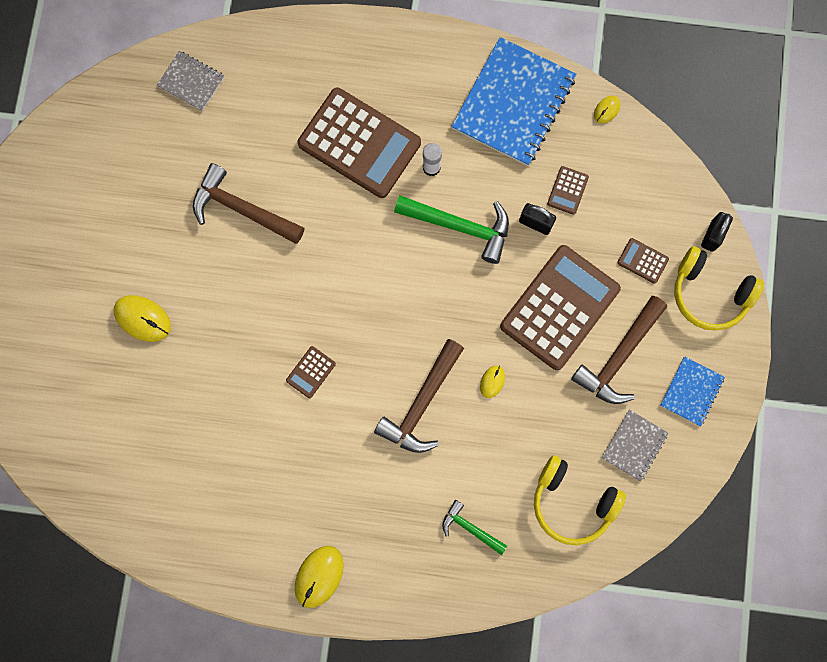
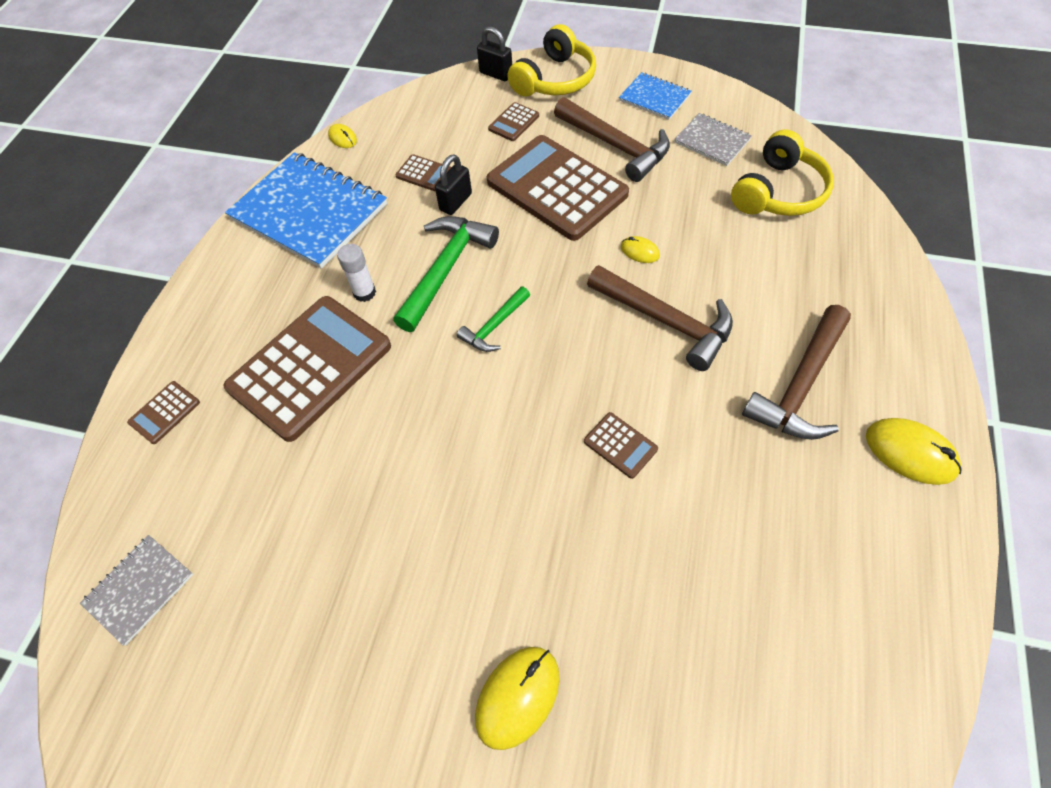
camera: 80 degrees left, 20 degrees down
brown hammer [193,163,304,244] -> brown hammer moved to [742,305,851,440]
green hammer [442,500,507,555] -> green hammer moved to [457,287,530,352]
none -> brown calculator [127,381,200,444]

